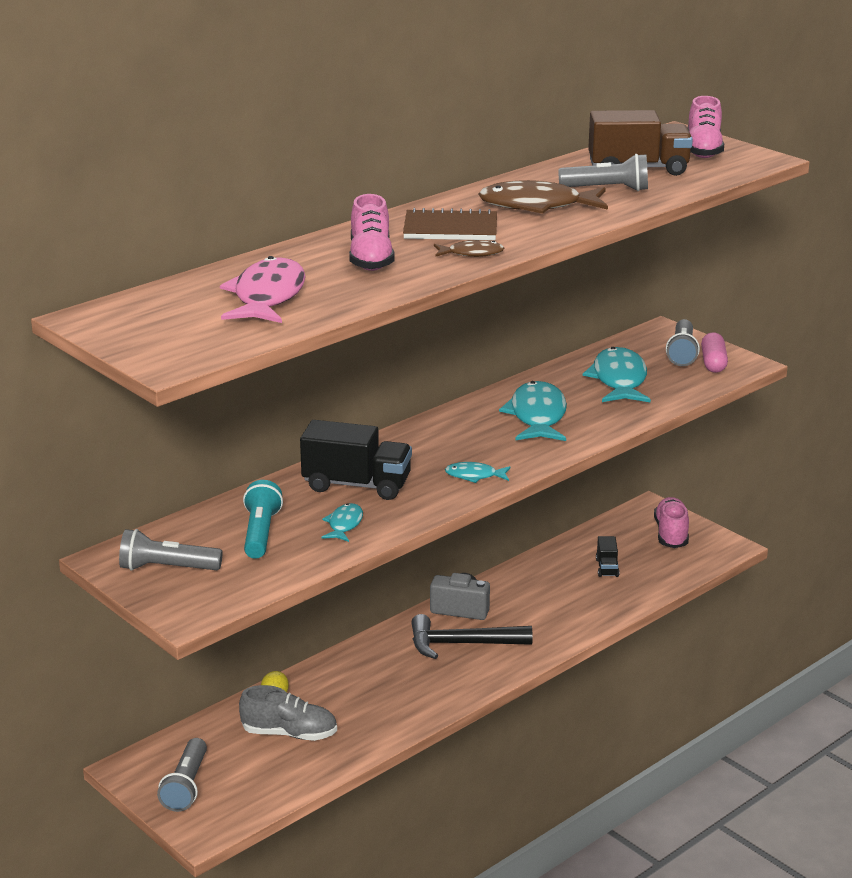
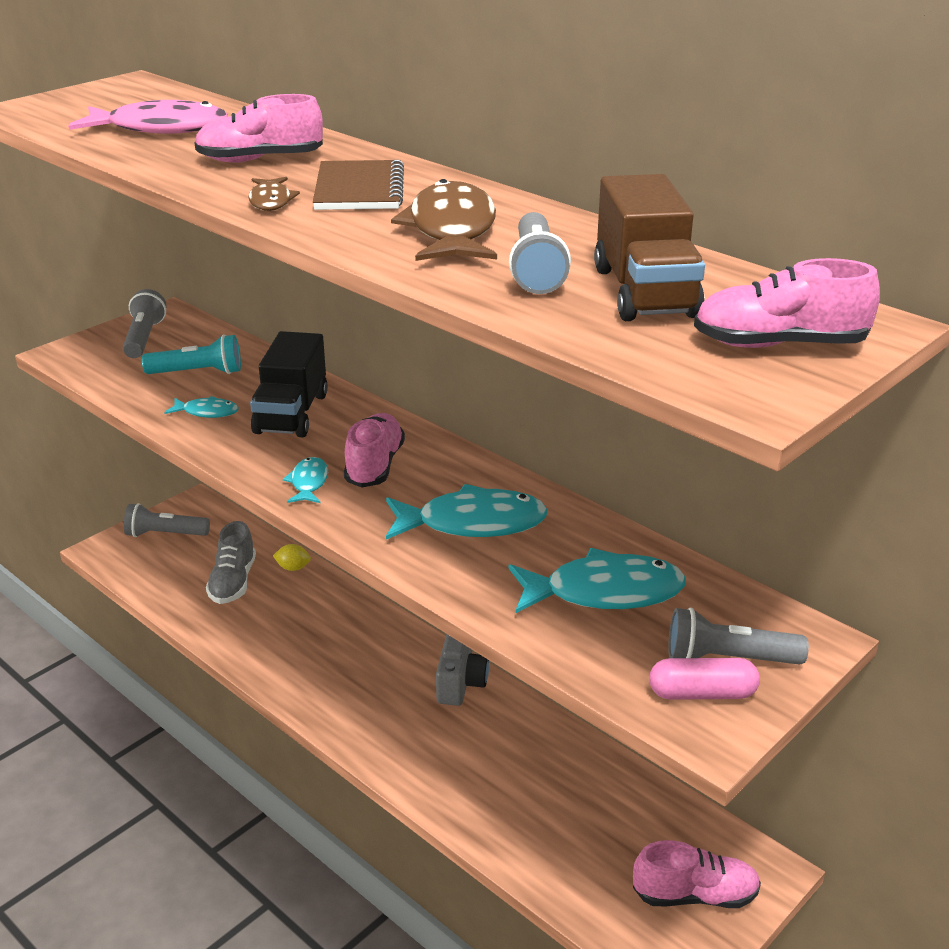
camera: 85 degrees right, 5 degrees up
black hammer [411,614,533,659] -> none
black truck [596,536,620,577] -> none
none -> pink shoe [344,413,405,488]

